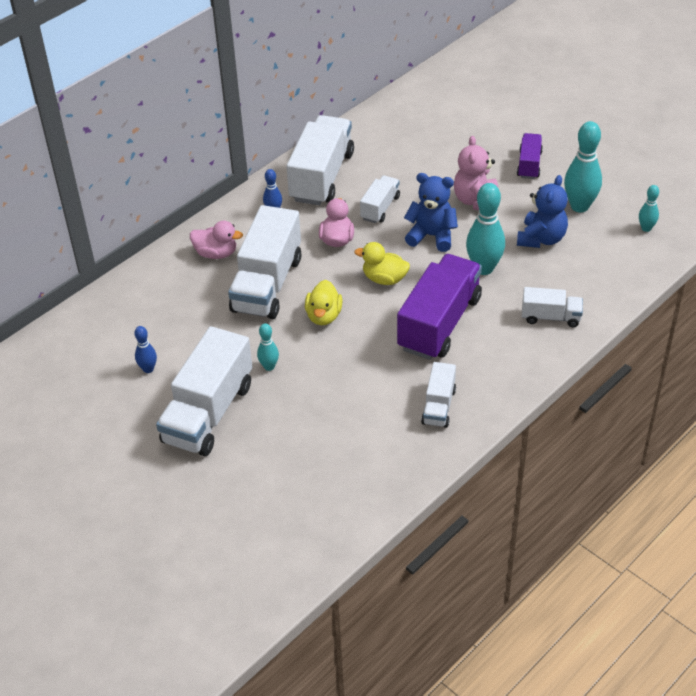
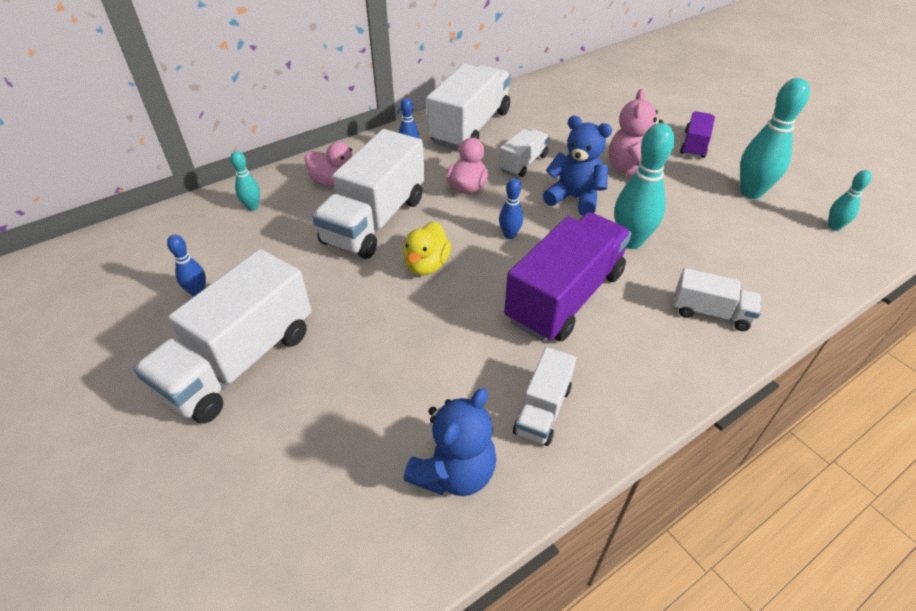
camera: 10 degrees right, 0 degrees up
turquoise bowling pin [257,323,279,371] -> turquoise bowling pin moved to [230,151,260,211]
yellow duck [354,242,410,285] -> blue bowling pin [499,178,523,239]
blue teddy bear [517,175,568,248] -> blue teddy bear moved to [404,388,497,496]

